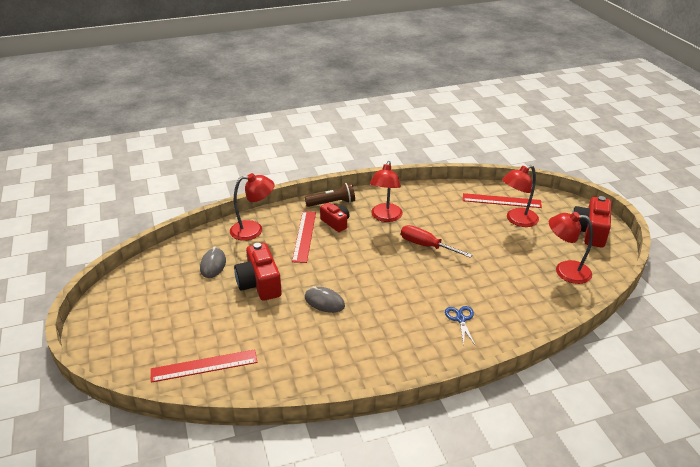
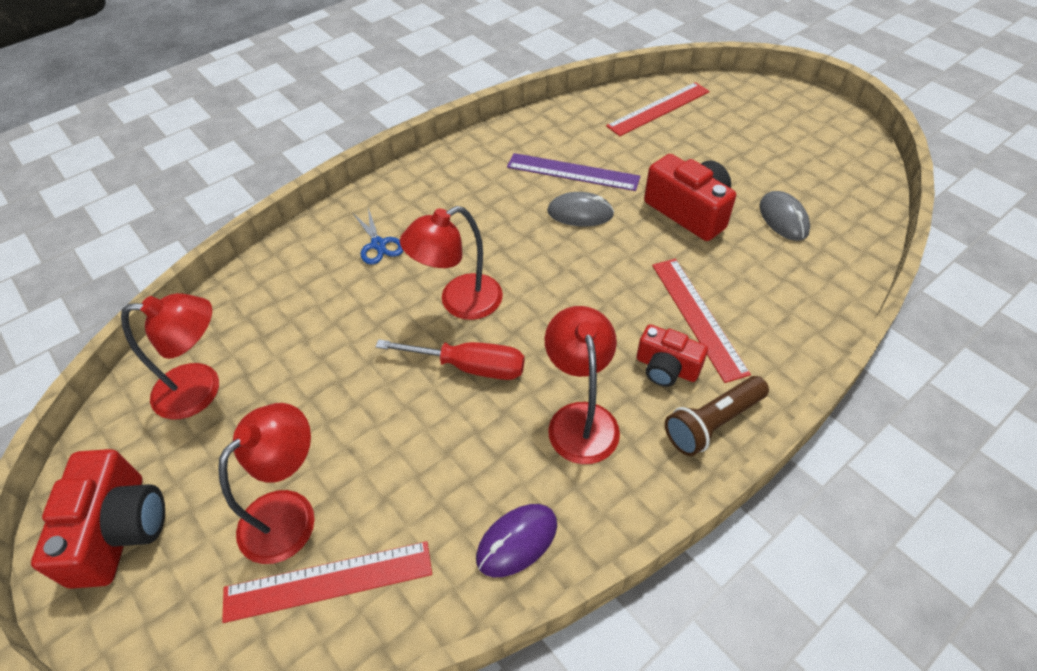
camera: 160 degrees right, 15 degrees up
red lamp [230,173,274,241] -> red lamp moved to [400,206,503,320]
none -> purple mouse [476,504,557,577]
none -> purple ruler [507,153,640,191]

